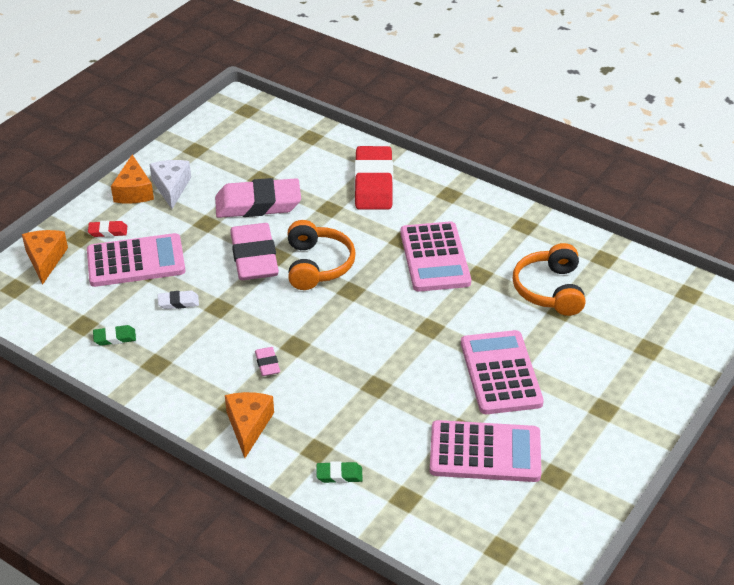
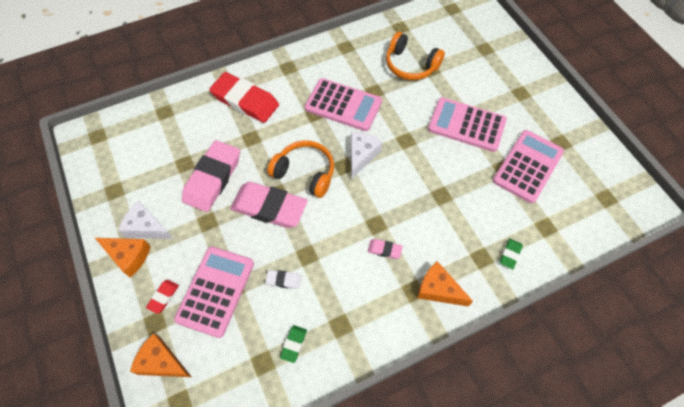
camera: 60 degrees left, 20 degrees up
white eraser [158,291,199,309] -> white eraser turned 75 degrees clockwise [265,270,301,289]
none -> white cheese [351,132,382,178]

